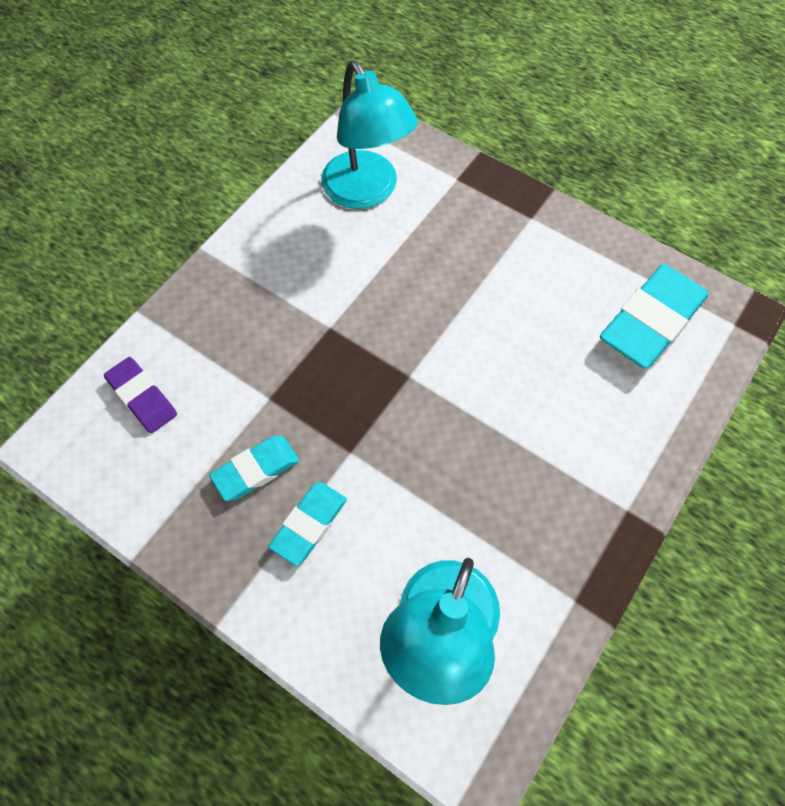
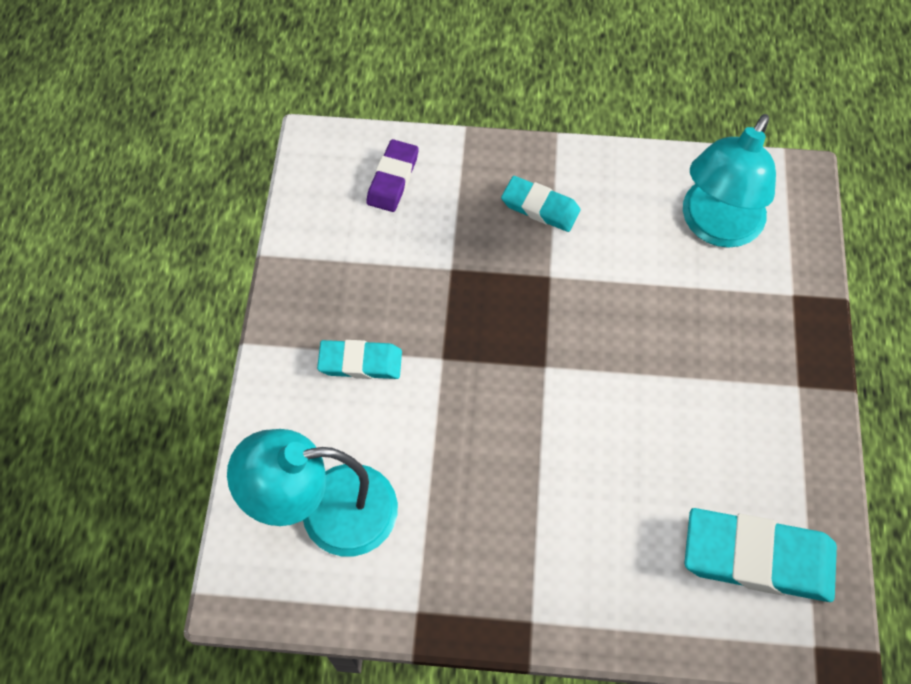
camera: 60 degrees right, 0 degrees up
turquoise eraser [209,436,299,501] -> turquoise eraser moved to [501,176,580,232]

